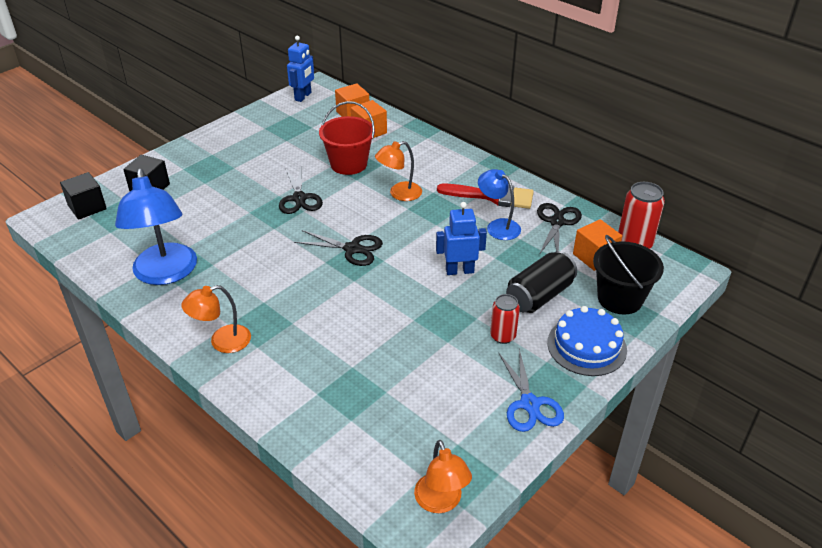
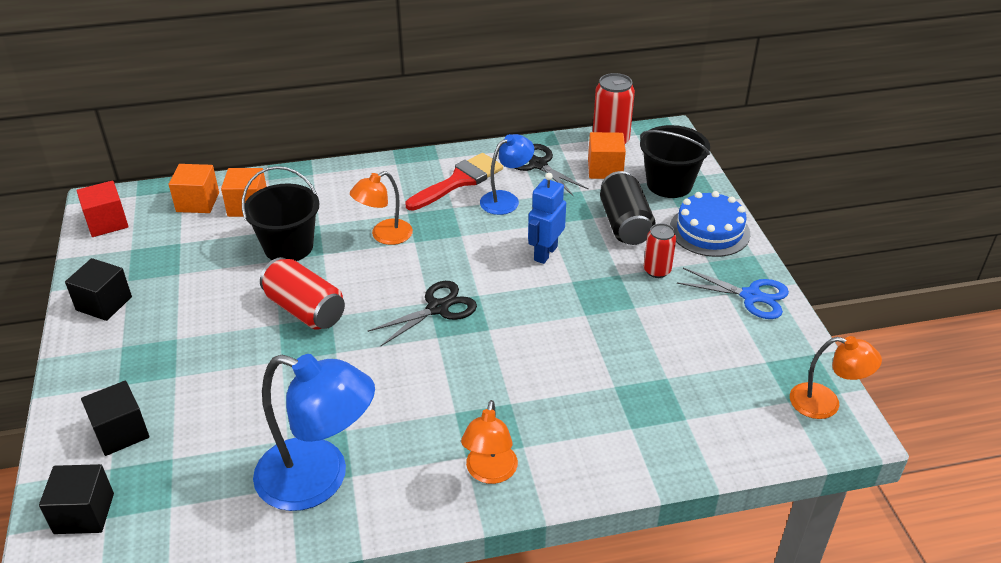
camera: 55 degrees left, 0 degrees up
black scissors [279,166,323,214] -> red can [260,257,345,330]
blue robot [287,36,314,102] -> red cube [77,181,129,237]
red bucket [319,101,375,175] -> black bucket [242,166,320,261]
orange lamp [375,141,422,201] -> orange lamp turned 45 degrees clockwise [350,171,413,245]
blue lamp [478,169,521,240] -> blue lamp turned 150 degrees clockwise [480,134,534,215]
none -> black cube [65,258,132,321]

